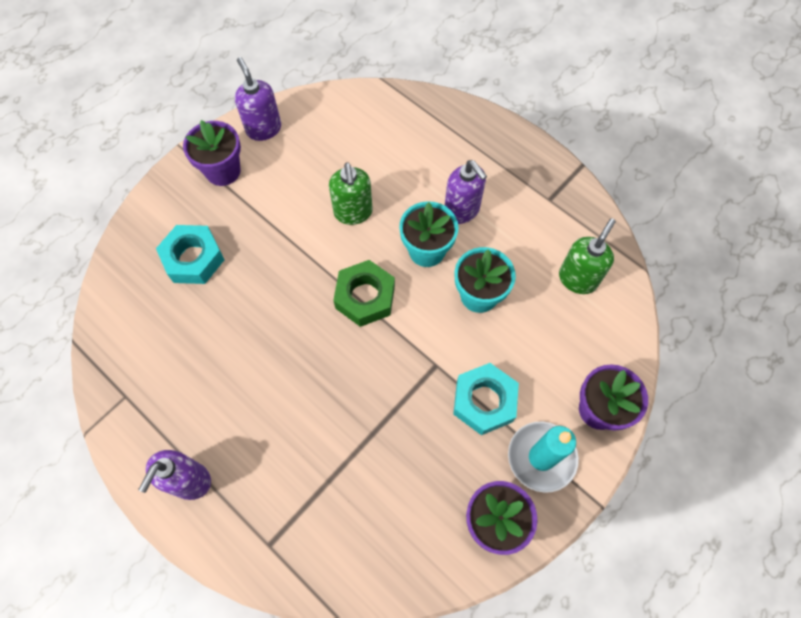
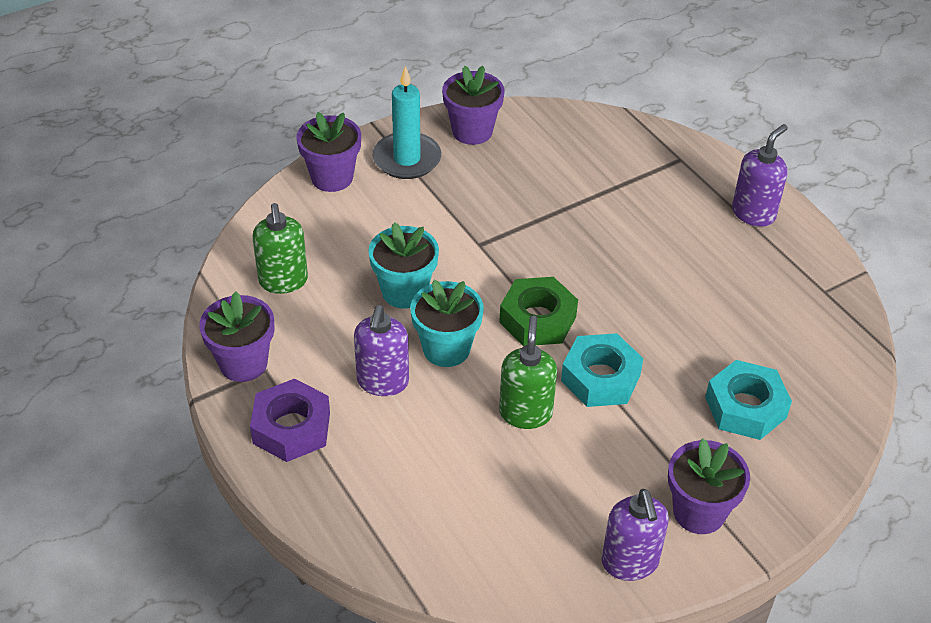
camera: 165 degrees left, 20 degrees down
purple soap dispenser [445,160,487,224] -> purple soap dispenser turned 150 degrees counterclockwise [354,305,409,396]
turquoise nut [453,363,519,435] -> turquoise nut moved to [561,333,643,407]
green soap dispenser [559,218,616,294] -> green soap dispenser turned 60 degrees counterclockwise [252,203,308,294]
none -> purple flower pot [199,291,274,382]
none -> purple nut [250,378,330,462]

